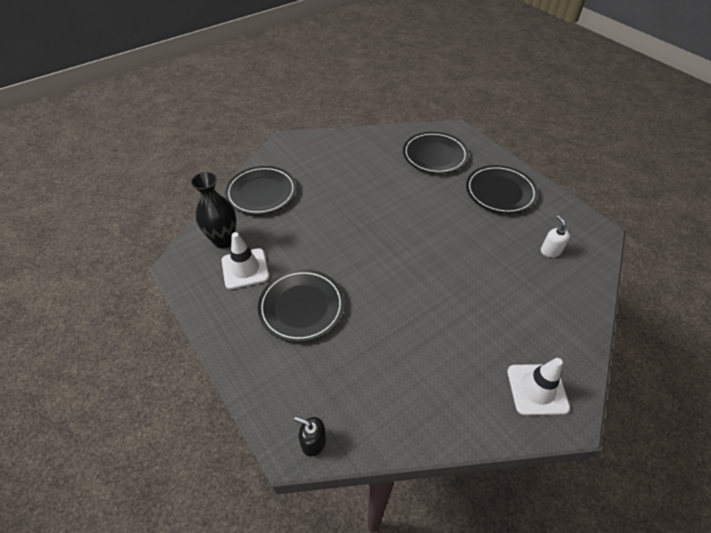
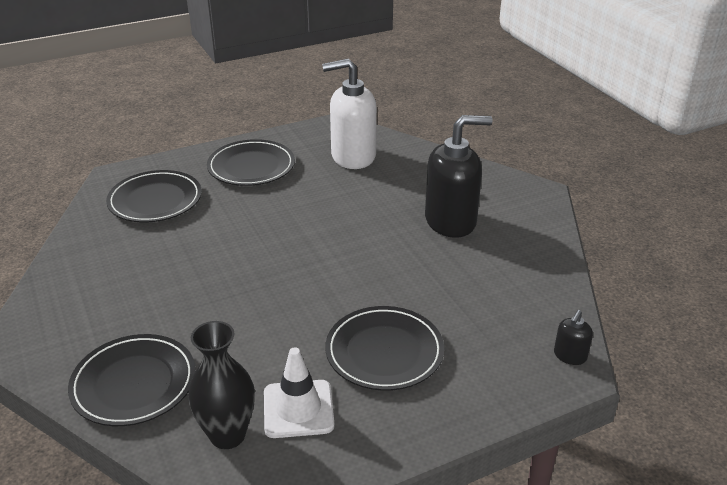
camera: 80 degrees left, 15 degrees down
white traffic cone [507,358,570,415] -> none
white soap dispenser [541,215,570,258] -> white soap dispenser [322,58,377,169], size x2.31
none -> black soap dispenser [425,115,492,238]

